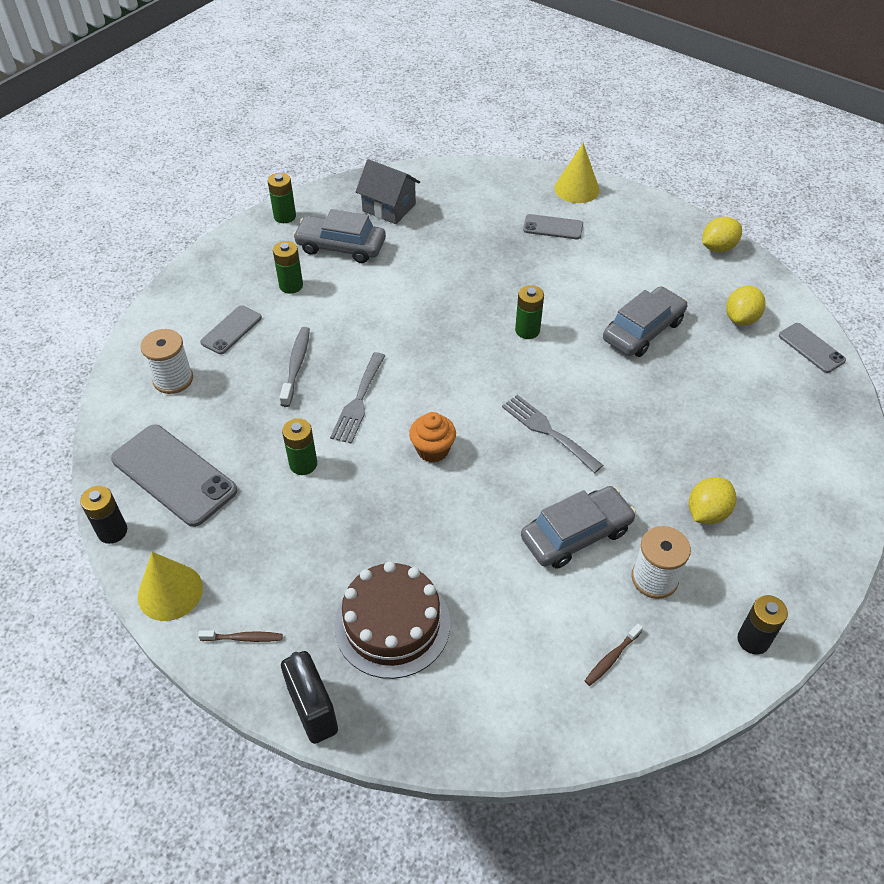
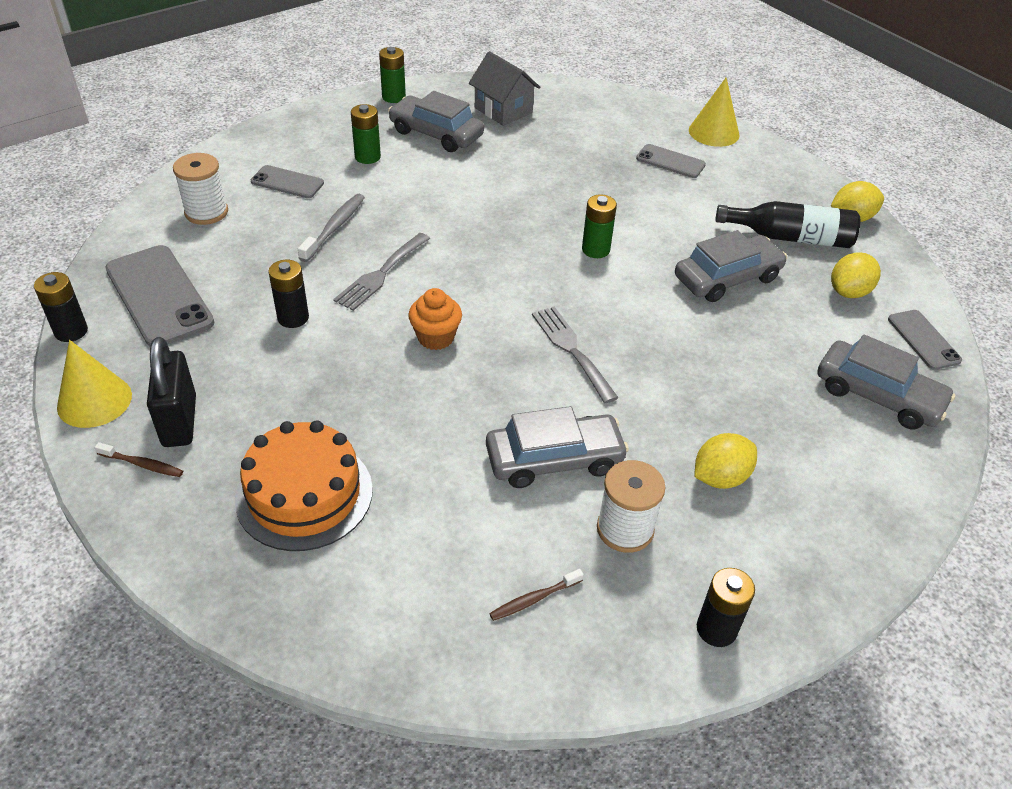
camera: 15 degrees right, 5 degrees down
grey phone [200,305,262,354] -> grey phone turned 60 degrees clockwise [251,165,324,198]
black padlock [281,651,338,744] -> black padlock moved to [147,337,196,447]
green battery [282,418,317,475] -> black battery [268,260,309,328]
brown cake [334,561,450,679] -> orange cake [235,420,373,551]
none -> black bottle [715,201,860,248]
none -> grey car [817,334,955,429]

